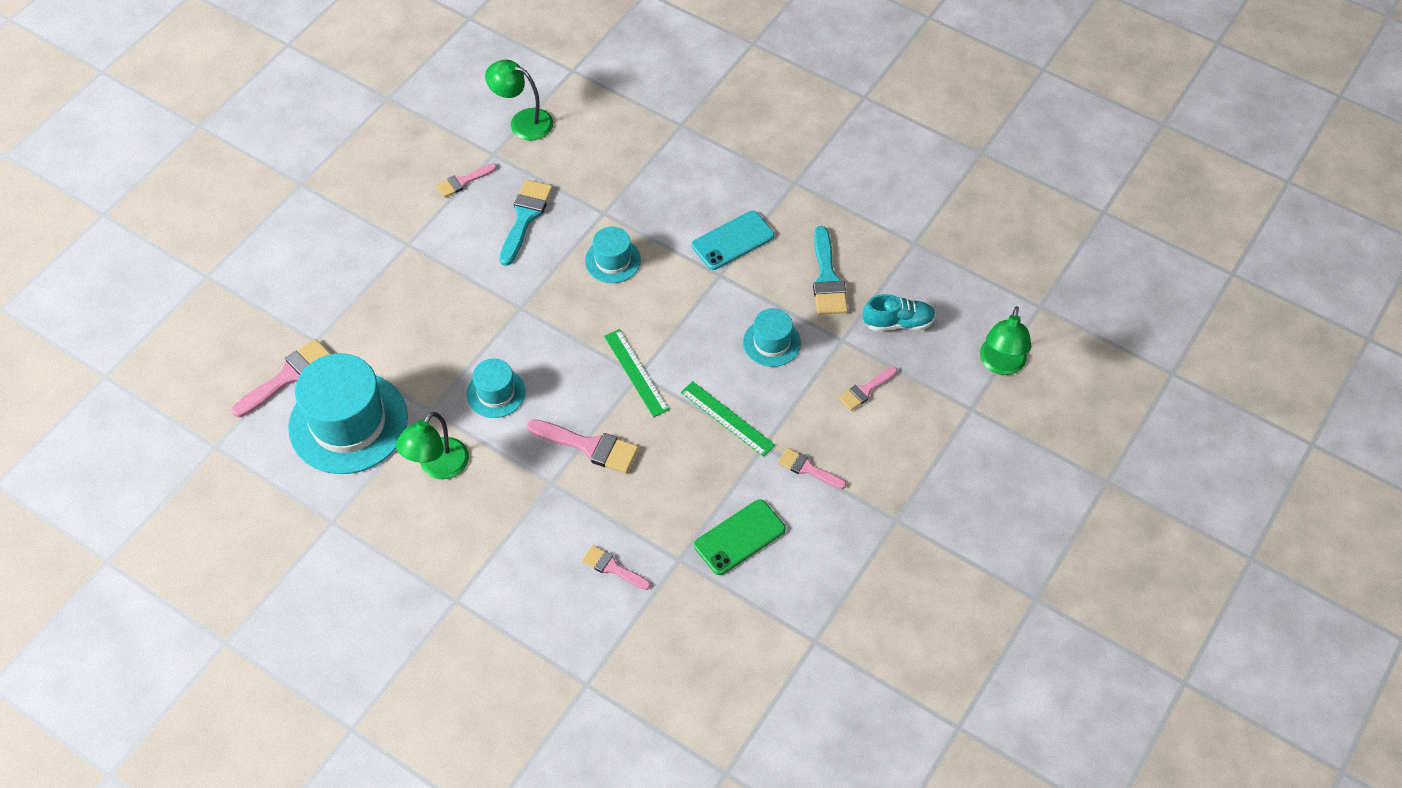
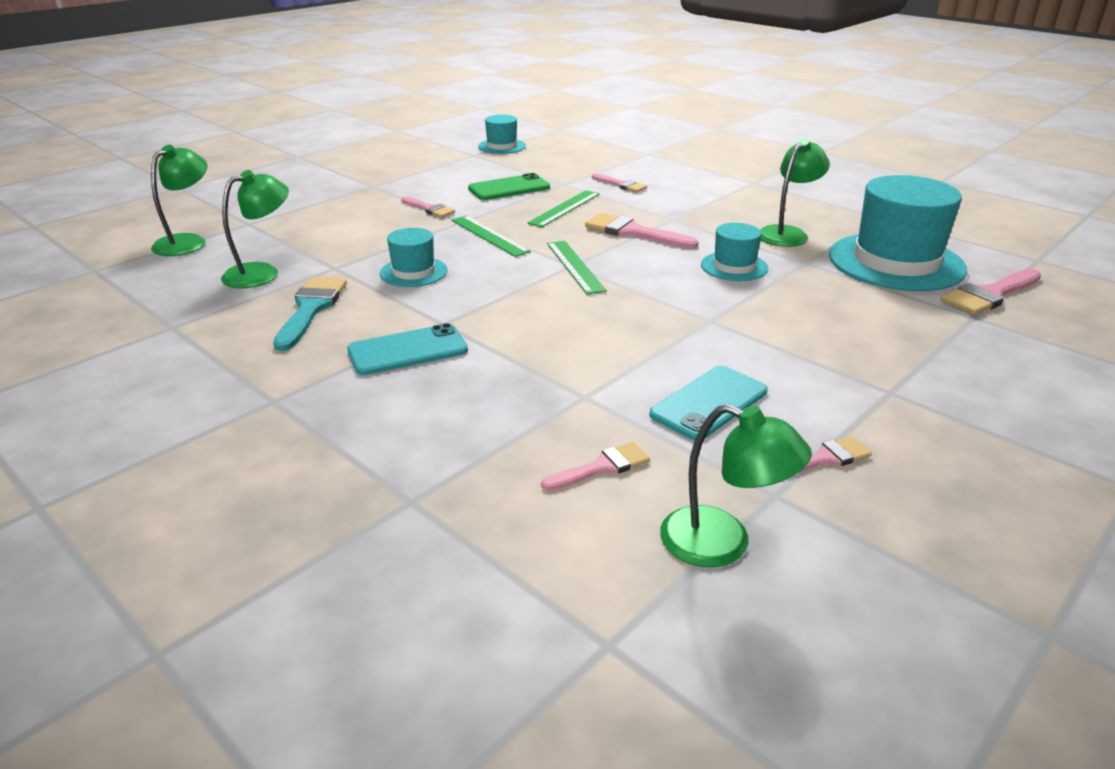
camera: 170 degrees left, 25 degrees down
turquoise brush [499,180,553,266] -> turquoise phone [649,366,768,440]
turquoise hat [585,227,641,283] -> turquoise hat moved to [478,115,526,154]
pink brush [839,366,897,411] -> pink brush moved to [541,442,650,491]
turquoise shoe [863,294,936,331] -> green lamp [221,170,289,288]
none -> green ruler [527,190,600,227]

